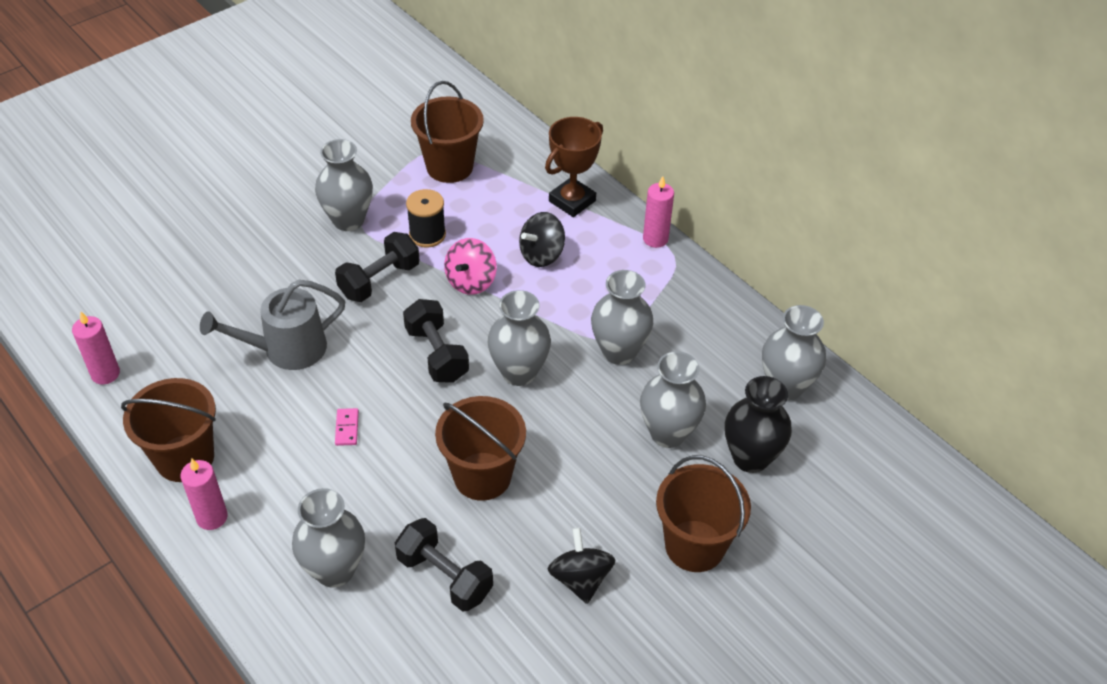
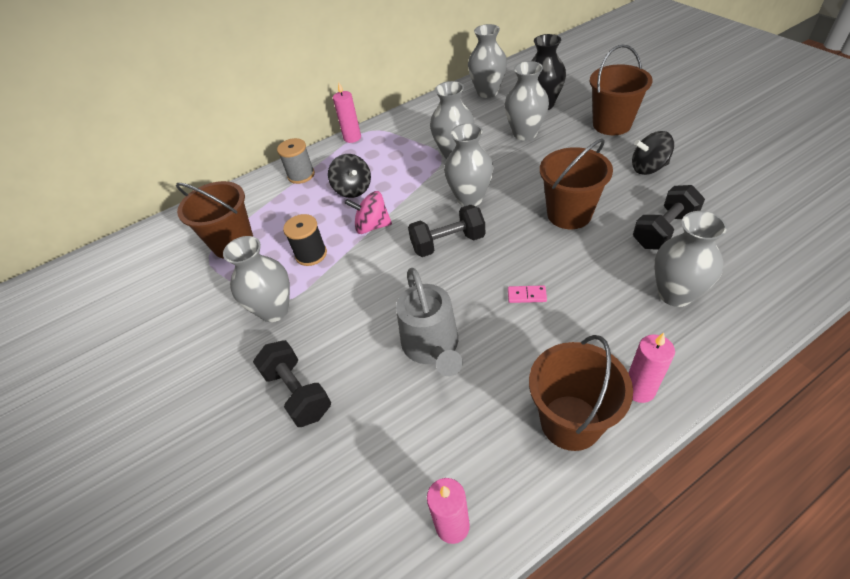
camera: 75 degrees left, 0 degrees up
black dumbbell [335,232,419,302] -> black dumbbell moved to [253,340,331,427]
pink spinning top [444,238,497,295] -> pink spinning top turned 150 degrees clockwise [345,191,392,234]
brown trophy [545,117,603,217] -> grey spool [277,138,315,184]

